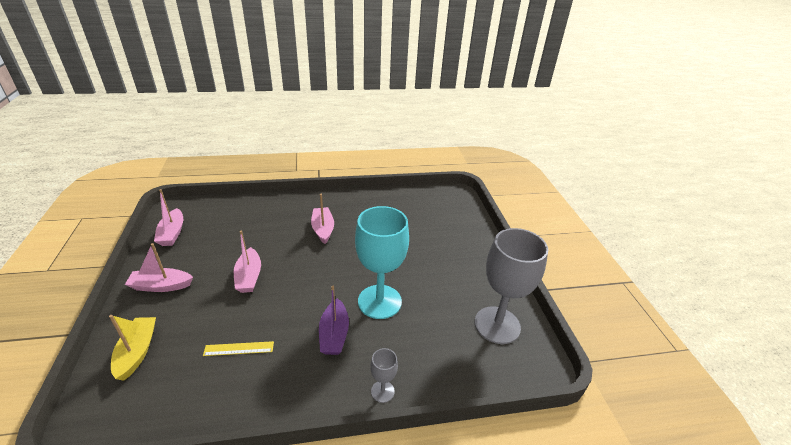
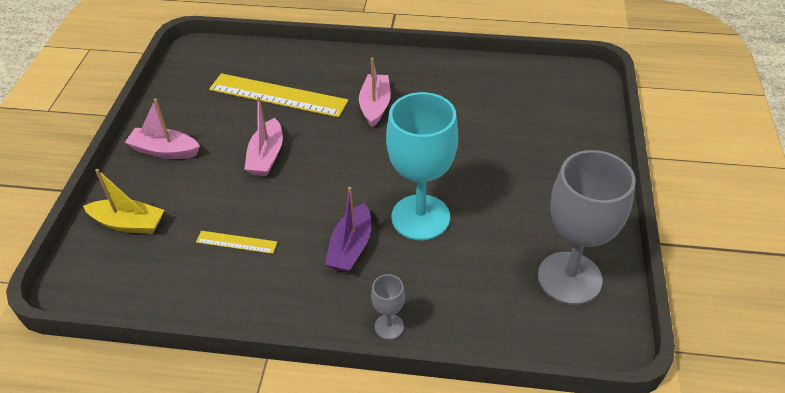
camera: 20 degrees right, 10 degrees up
yellow boat [109,315,156,381] -> yellow boat turned 90 degrees clockwise [83,169,164,234]
pink boat [154,189,183,246] -> none
none -> yellow ruler [209,73,348,117]

